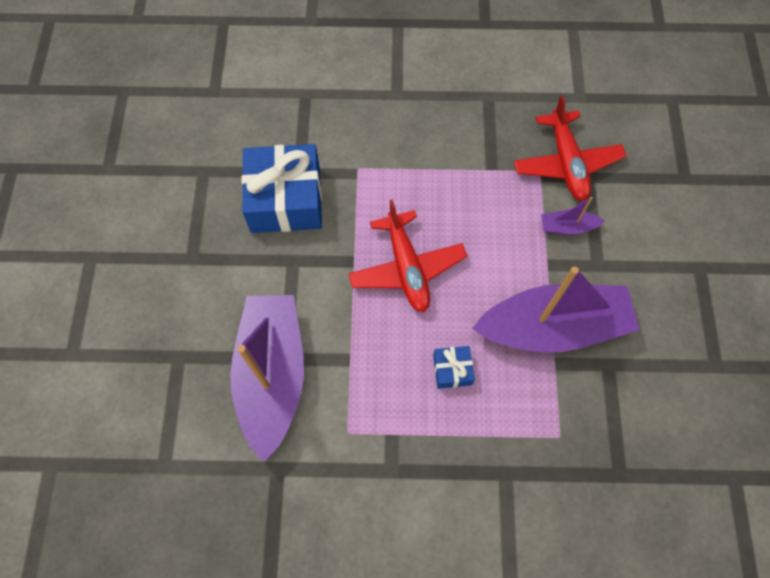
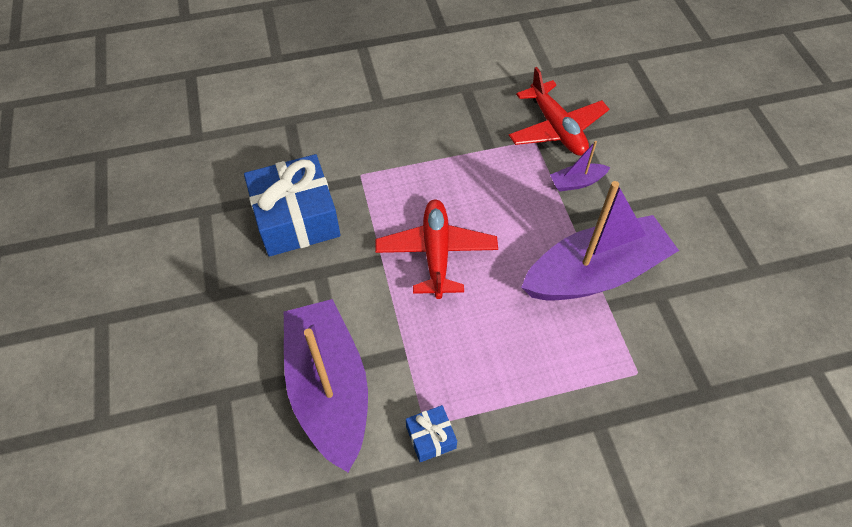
camera: 15 degrees left, 10 degrees down
red plane [348,199,467,312] -> red plane turned 150 degrees counterclockwise [375,200,498,299]
blue gift [433,346,475,389] -> blue gift moved to [406,405,457,462]

